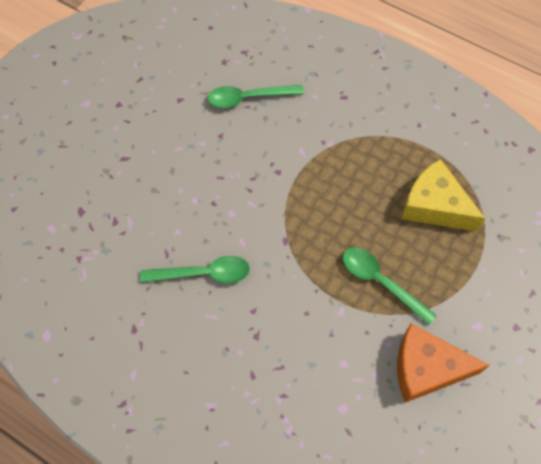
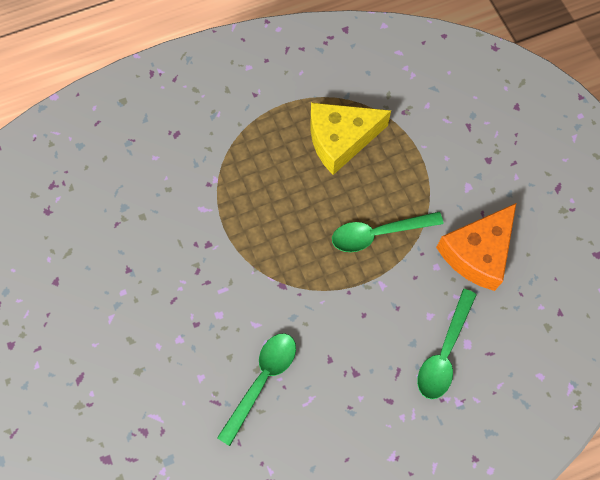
camera: 55 degrees left, 5 degrees up
green spoon [208,85,304,108] -> green spoon moved to [417,289,477,399]

